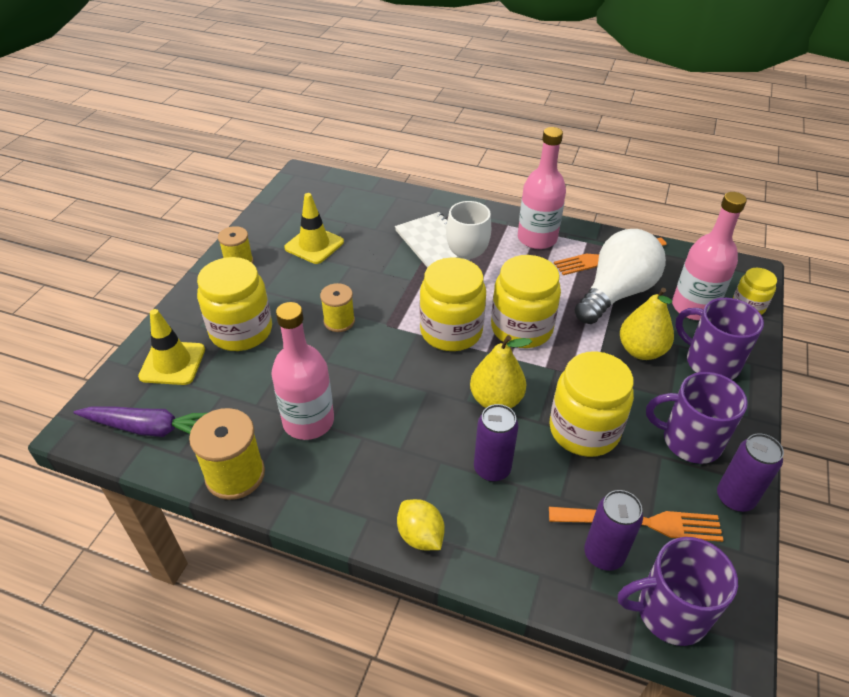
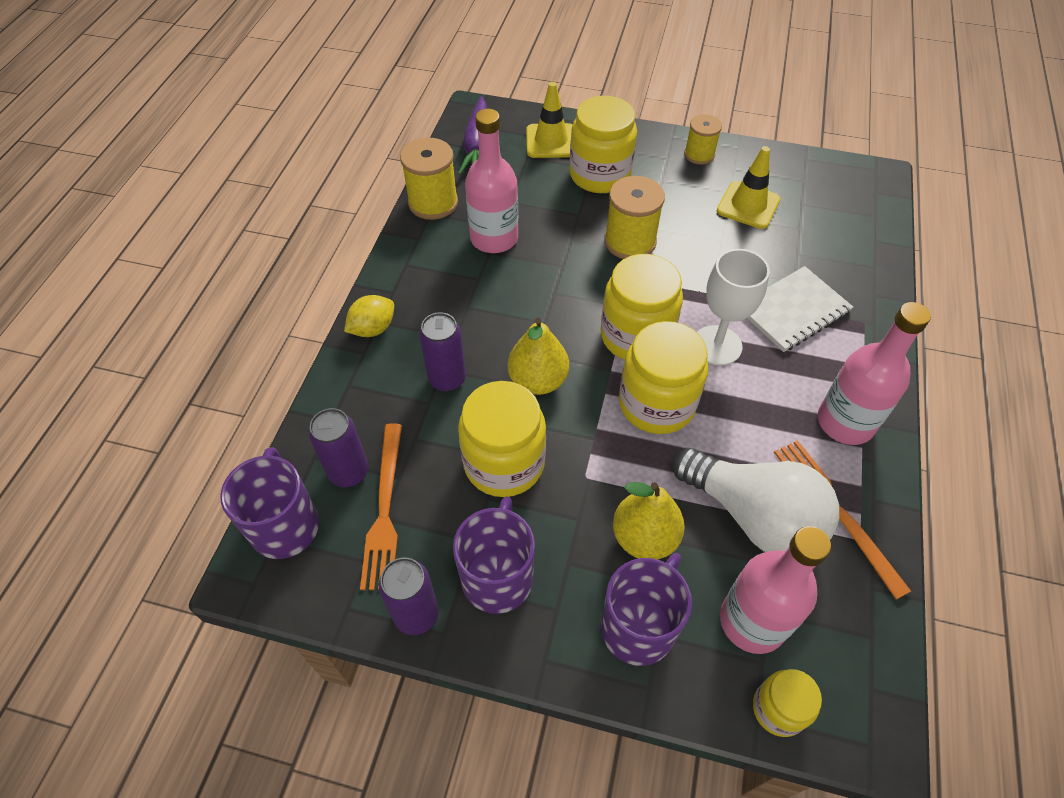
camera: 85 degrees right, 10 degrees up
yellow spool [320,283,355,332] -> yellow spool [604,176,665,259], size x1.55

